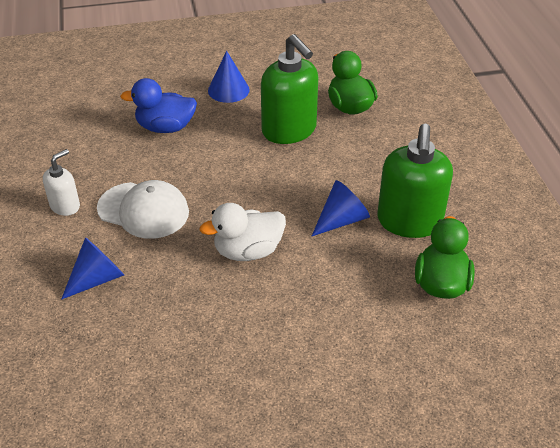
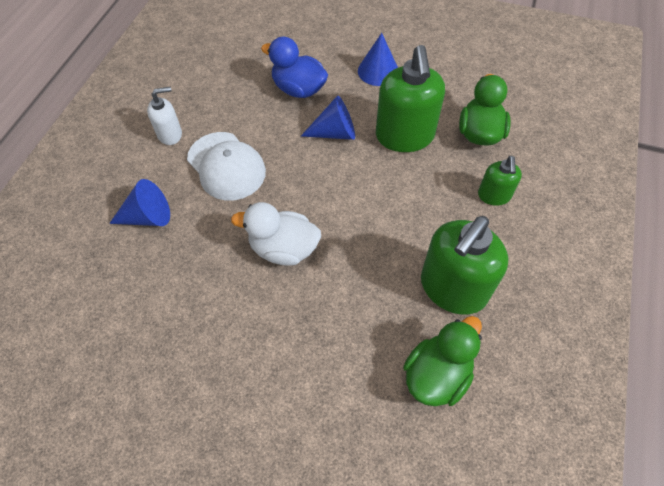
camera: 30 degrees right, 15 degrees up
blue cone [312,180,370,236] -> blue cone moved to [301,96,355,140]
none -> green soap dispenser [478,156,522,206]

